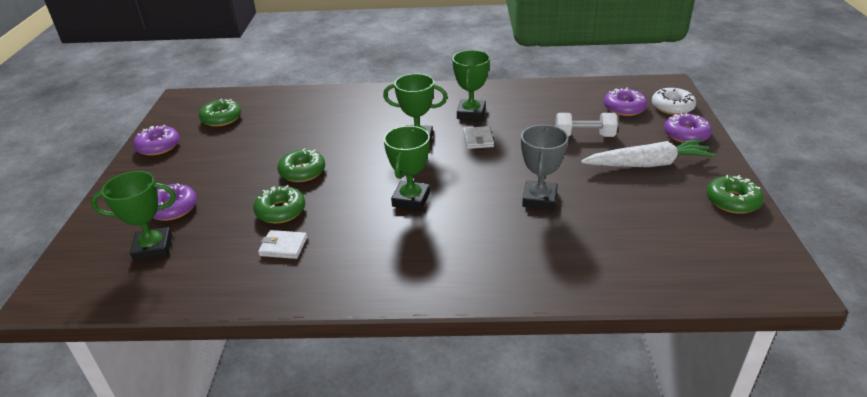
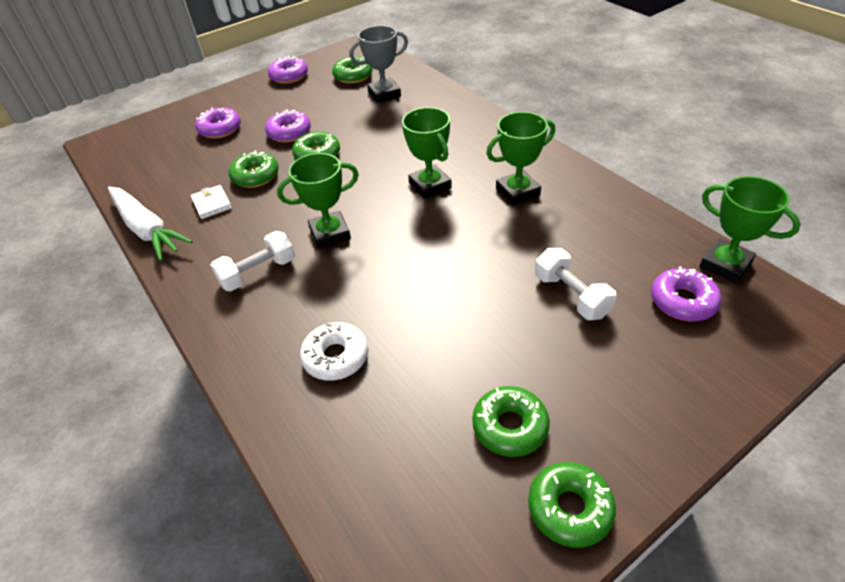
camera: 55 degrees right, 10 degrees up
green trophy [91,171,176,261] -> green trophy moved to [699,176,801,284]
white wallet [463,126,494,149] -> none
grey trophy [521,125,568,210] -> grey trophy moved to [350,25,408,103]
white carrot [581,139,716,167] -> white carrot moved to [108,187,192,261]
white donut [652,88,696,115] -> white donut moved to [300,322,368,381]
purple donut [664,112,712,143] -> purple donut moved to [265,109,311,142]
none -> white dumbbell [211,231,295,292]
none -> green donut [472,386,550,457]

